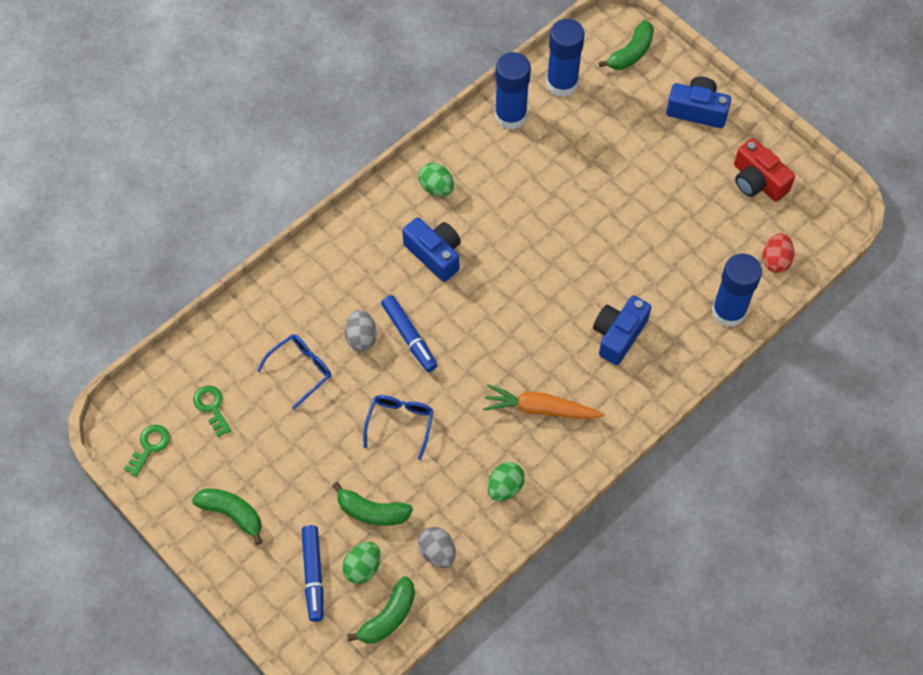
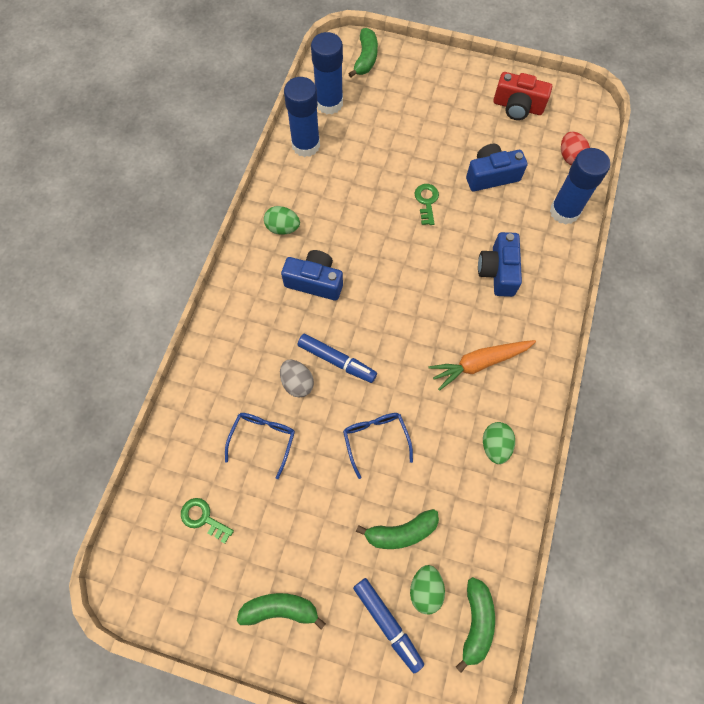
camera: 30 degrees left, 5 degrees up
green key [124,425,170,477] -> green key moved to [414,184,439,225]
grey egg [418,527,456,568] -> none
blue camera [666,77,731,128] -> blue camera moved to [466,144,527,191]

